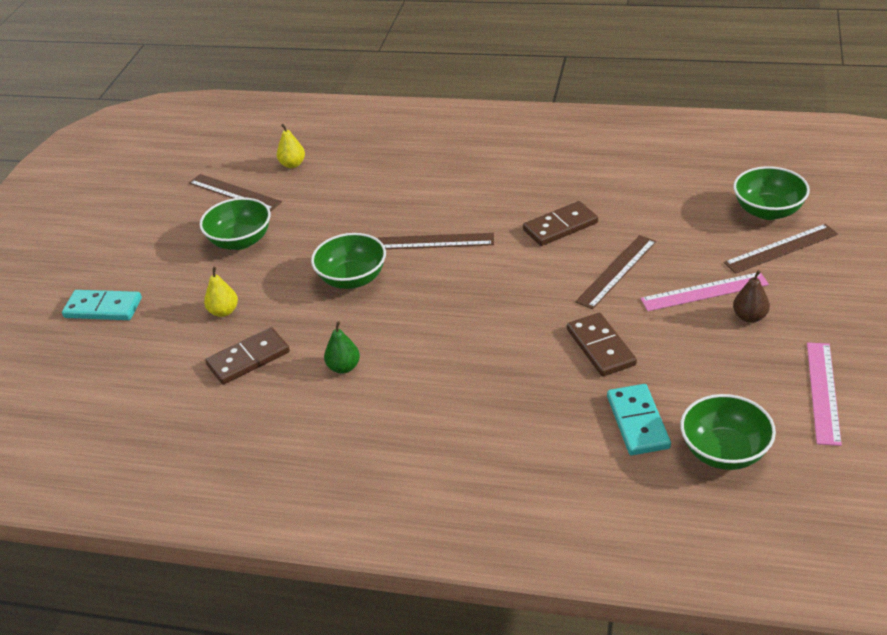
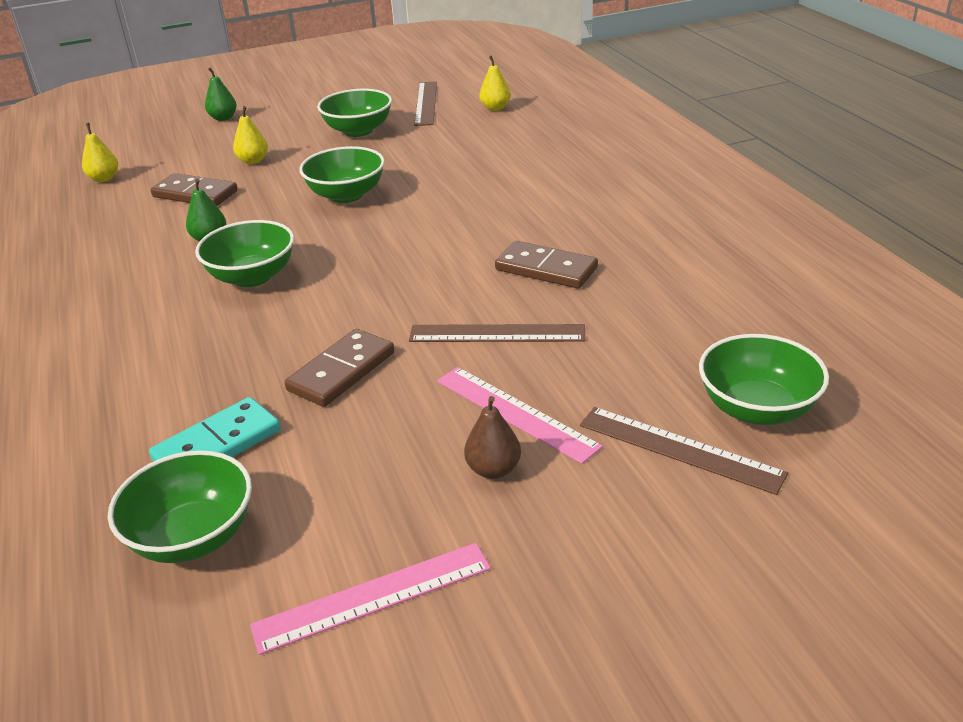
camera: 55 degrees right, 5 degrees down
turquoise domino [62,290,142,320] -> green pear [205,67,237,121]
brown ruler [378,233,494,249] -> none
none -> yellow pear [82,123,118,182]
none -> green bowl [195,220,294,287]

